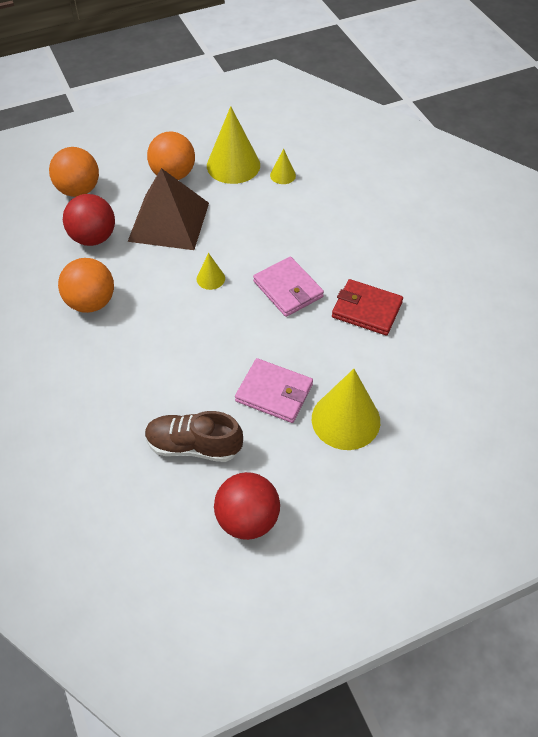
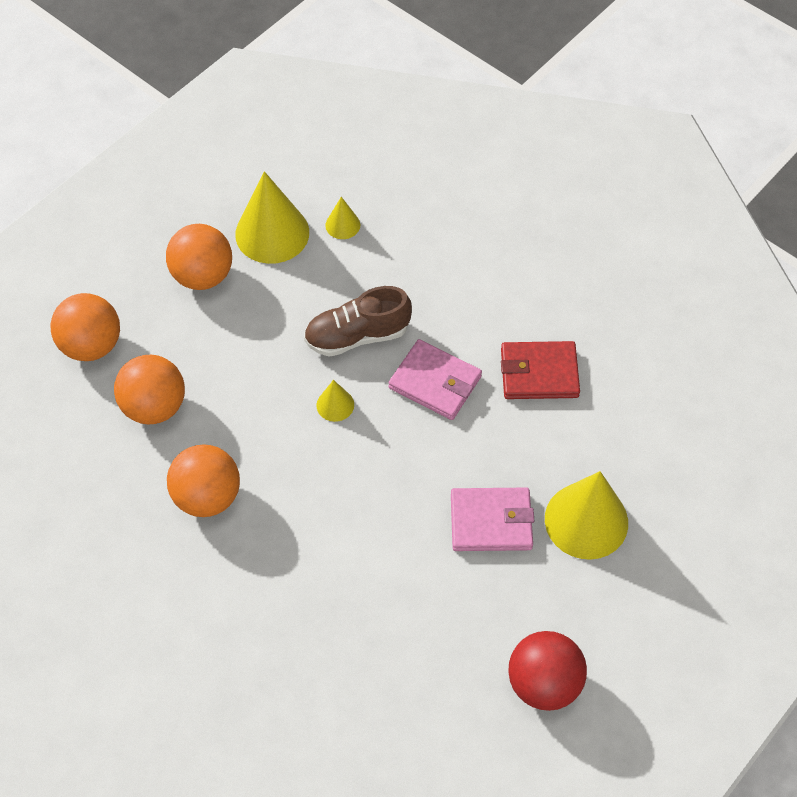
camera: 25 degrees left, 5 degrees up
red ball [63,194,115,246] -> orange ball [114,355,185,424]
brown pyramid [127,168,209,250] -> none
brown shoe [145,411,243,462] -> brown shoe moved to [304,286,412,357]

